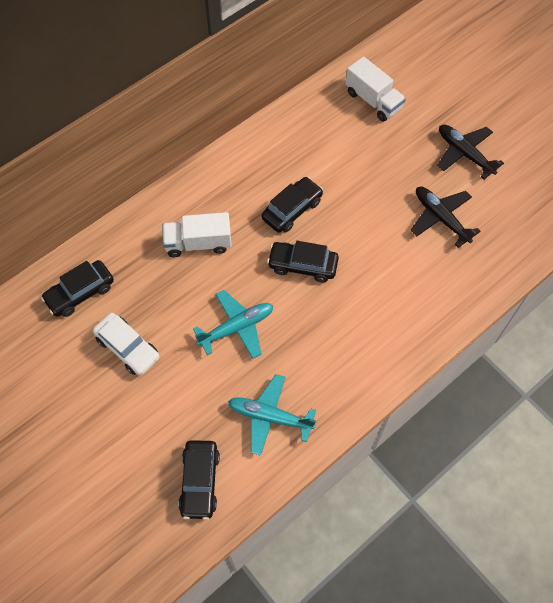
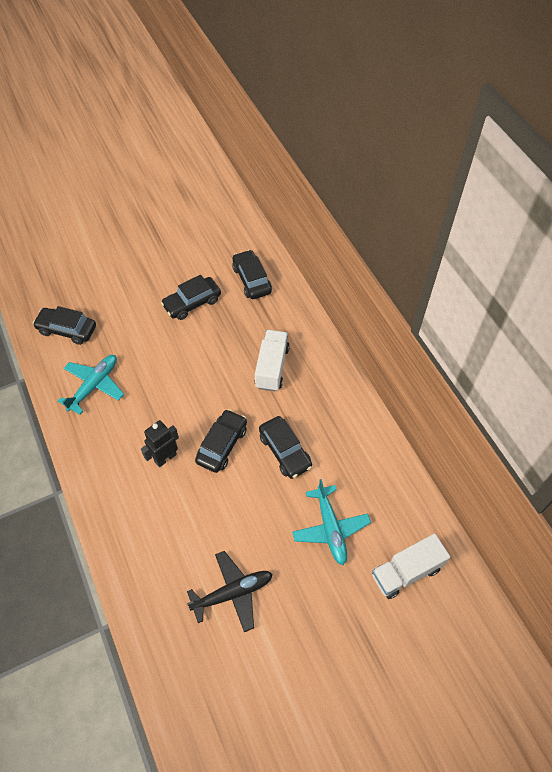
camera: 105 degrees right, 5 degrees down
white car [93,313,160,376] -> black car [161,275,221,320]
turquoise plane [193,290,273,359] -> turquoise plane moved to [292,479,371,565]
black plane [437,125,504,179] -> none
none -> black robot [141,420,179,467]

